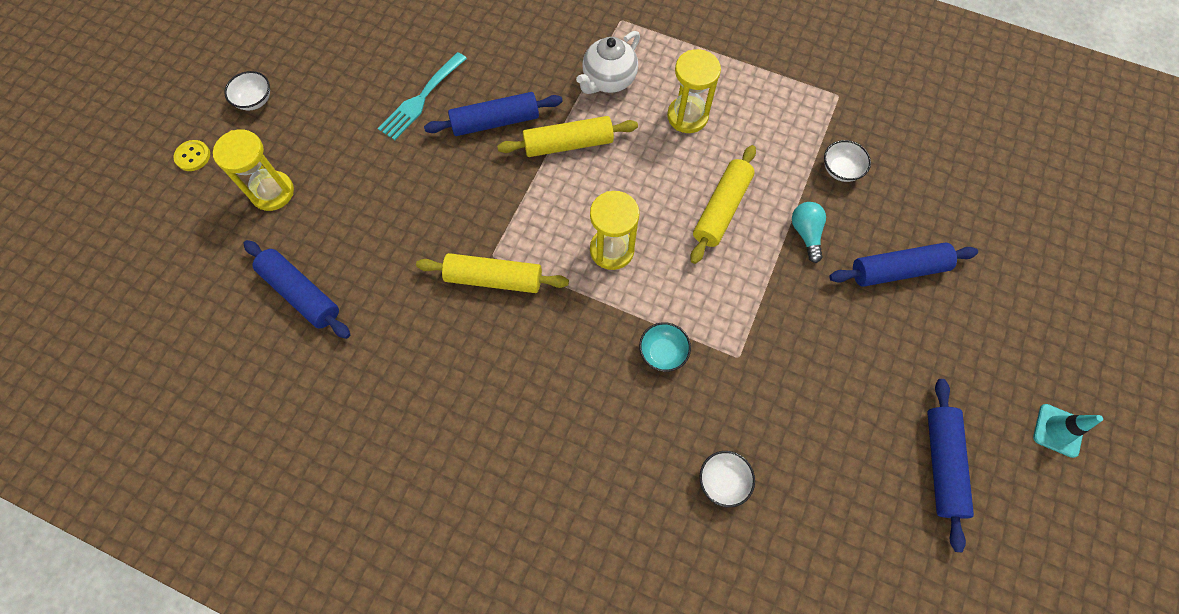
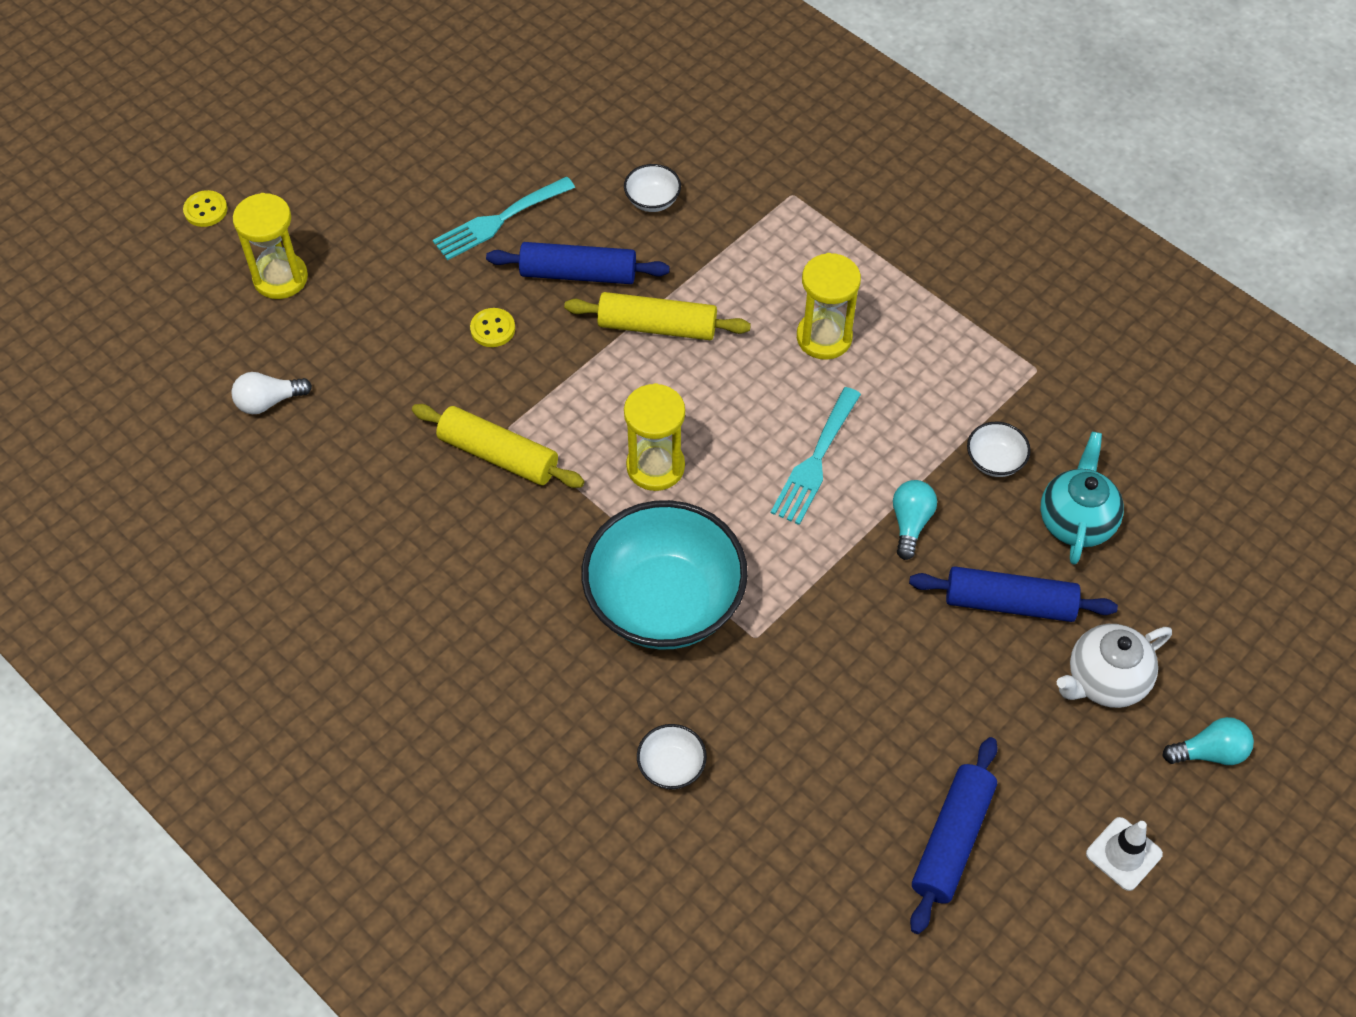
camera: 20 degrees right, 10 degrees down
white bowl [224,71,270,110] -> white bowl moved to [624,164,681,212]
blue rolling pin [243,240,350,339] -> white light bulb [231,372,312,414]
white teapot [576,31,640,94] -> white teapot moved to [1057,624,1172,708]
turquoise bowl [639,322,691,372] -> turquoise bowl [581,500,748,650], size x2.46
yellow rolling pin [690,145,756,264] -> turquoise fork [771,387,861,525]
turquoise traffic cone [1033,404,1103,458] -> white traffic cone [1086,817,1163,891]
none -> yellow button [470,308,515,347]
none -> turquoise teapot [1041,432,1124,565]
none -> turquoise light bulb [1163,717,1254,765]

